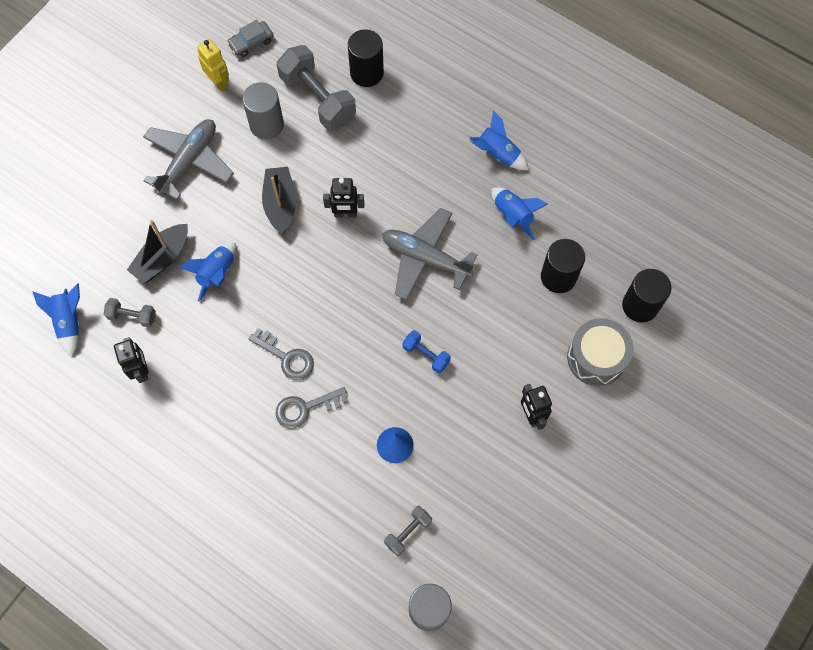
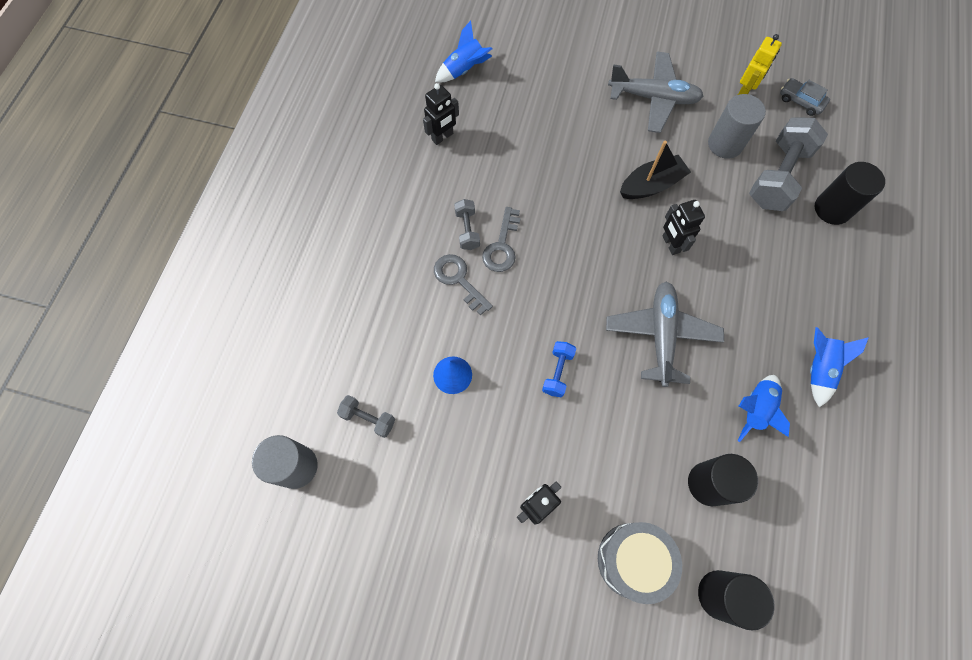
camera: 70 degrees right, 0 degrees up
grey dumbbell [104,298,156,328] -> grey dumbbell moved to [454,199,480,250]
black boat [127,220,188,284] -> none
blue rocket [179,243,236,302] -> none

